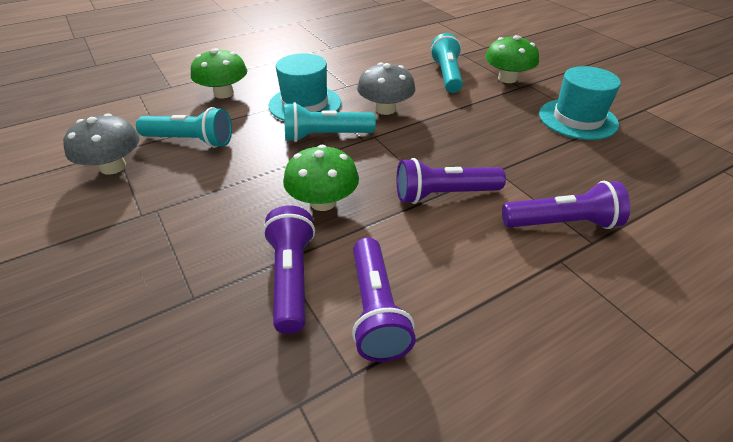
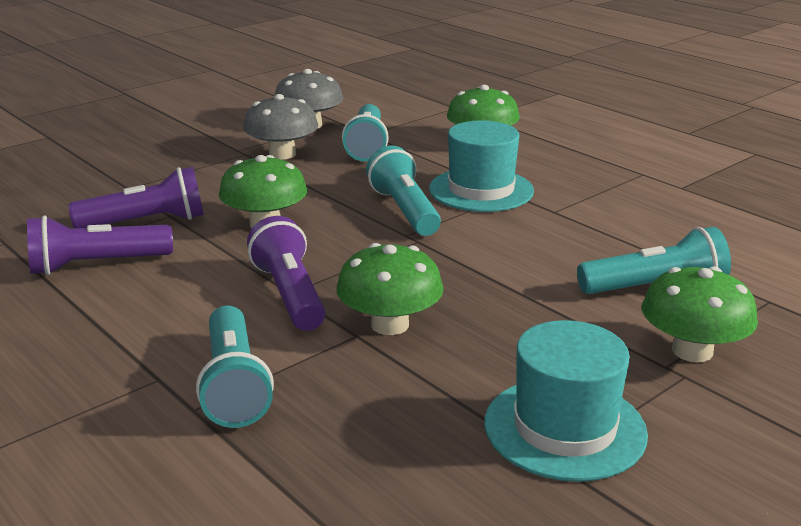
camera: 80 degrees right, 15 degrees down
grey mushroom [357,62,415,115] -> grey mushroom moved to [243,94,318,160]
purple flashlight [502,181,630,229] -> turquoise flashlight [196,306,274,428]
none -> green mushroom [336,243,443,335]

